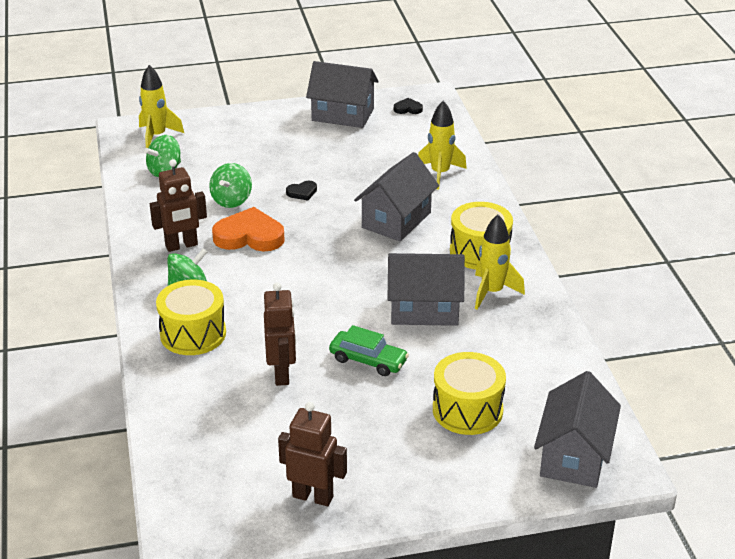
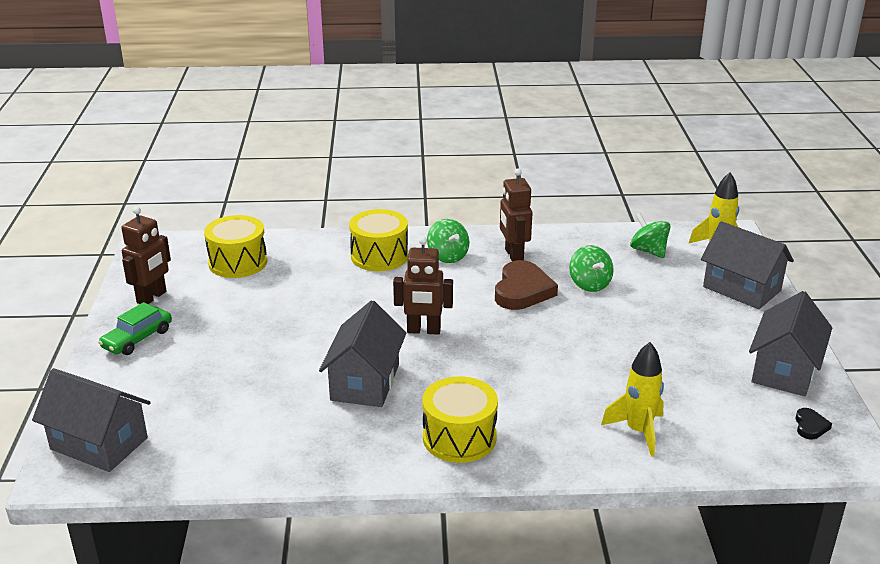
camera: 100 degrees right, 5 degrees down
green spinning top [209,163,252,208] -> green spinning top turned 135 degrees counterclockwise [569,245,614,292]
orange heart [212,207,285,252] -> brown heart [495,260,558,310]
brown robot [264,282,296,386] -> brown robot moved to [393,237,453,335]
black heart [286,181,317,200] -> none
green car [329,325,409,376] -> green car moved to [98,302,172,355]
grey house [354,152,439,241] -> grey house moved to [701,221,794,309]
yellow drum [433,352,506,435] -> yellow drum moved to [204,215,267,278]
yellow rocket [475,214,525,310] -> none

